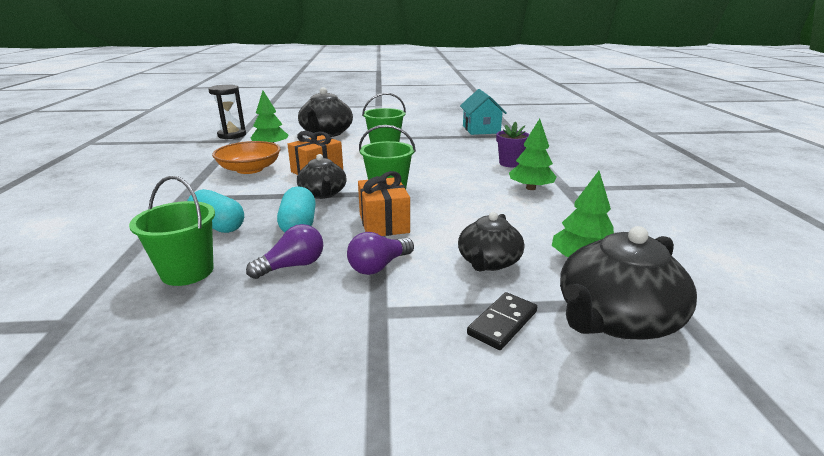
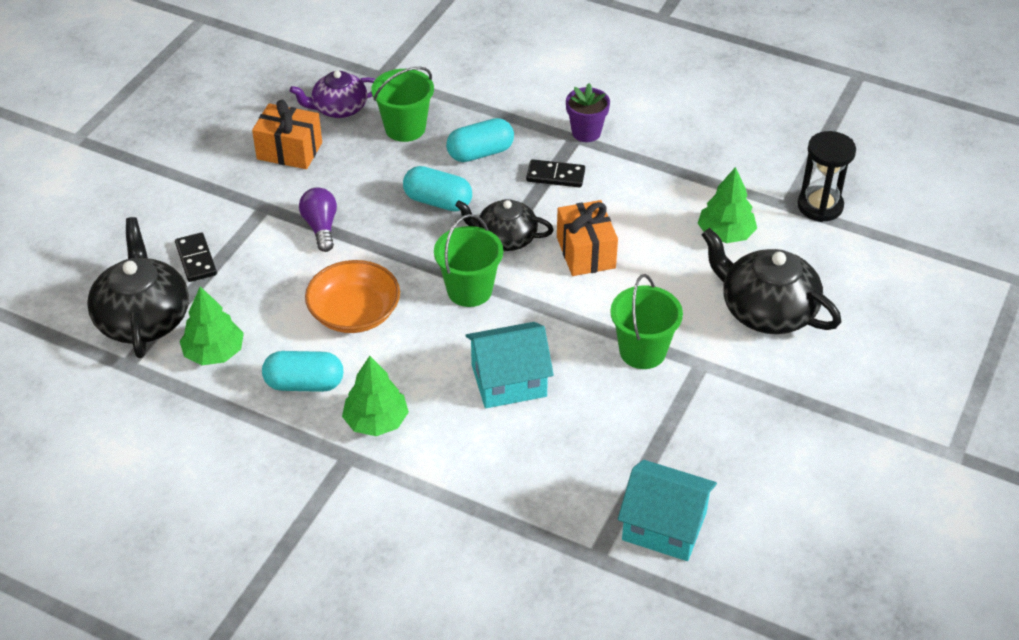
camera: 120 degrees right, 20 degrees up
orange bowl [212,141,281,174] -> orange bowl moved to [305,260,400,333]
purple light bulb [246,224,323,279] -> none
orange gift [358,171,410,236] -> orange gift moved to [252,100,322,169]
black teapot [458,212,524,271] -> none
purple flower pot [496,121,530,167] -> purple flower pot moved to [566,83,610,142]
none -> turquoise capsule [262,351,343,392]
none -> purple teapot [290,70,375,118]
none -> turquoise house [465,322,554,408]
none -> black domino [526,159,585,188]

